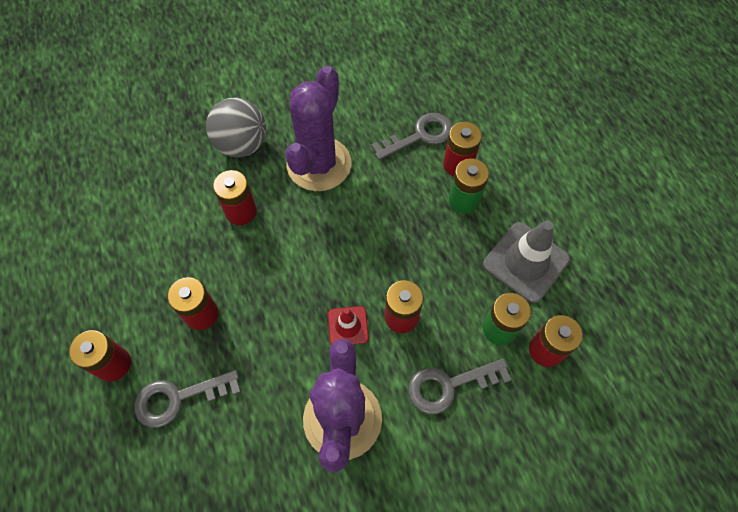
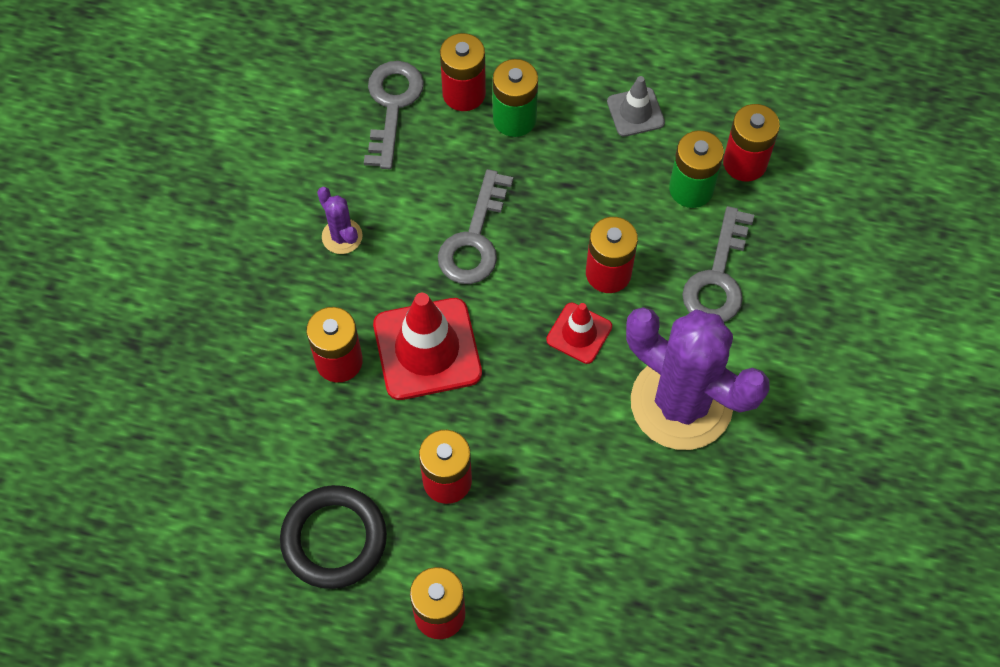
camera: 55 degrees left, 0 degrees up
grey key [134,370,241,428] -> grey key moved to [438,169,513,284]
grey ball [206,98,266,158] -> none
purple cactus [285,66,351,191] -> purple cactus [317,187,363,254], size x0.42
grey traffic cone [483,220,570,303] -> grey traffic cone [607,76,665,137], size x0.55
none -> black ring [280,485,387,589]
none -> red traffic cone [373,293,482,400]

